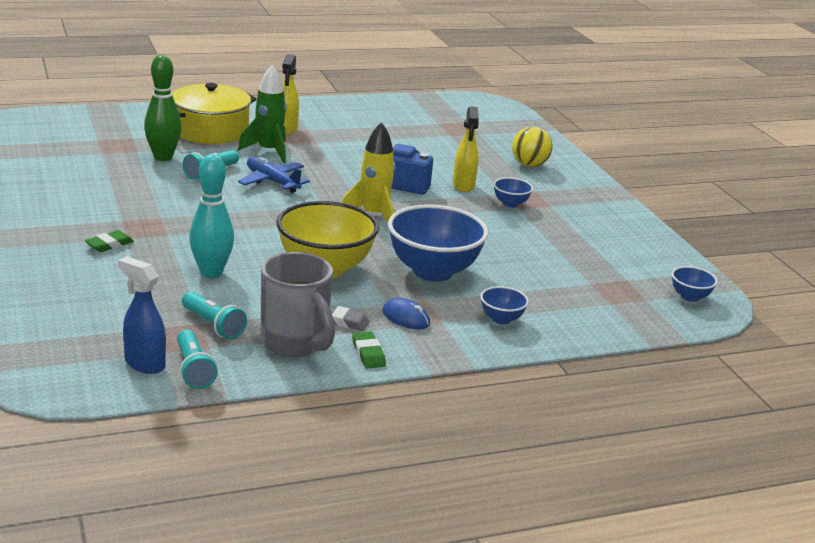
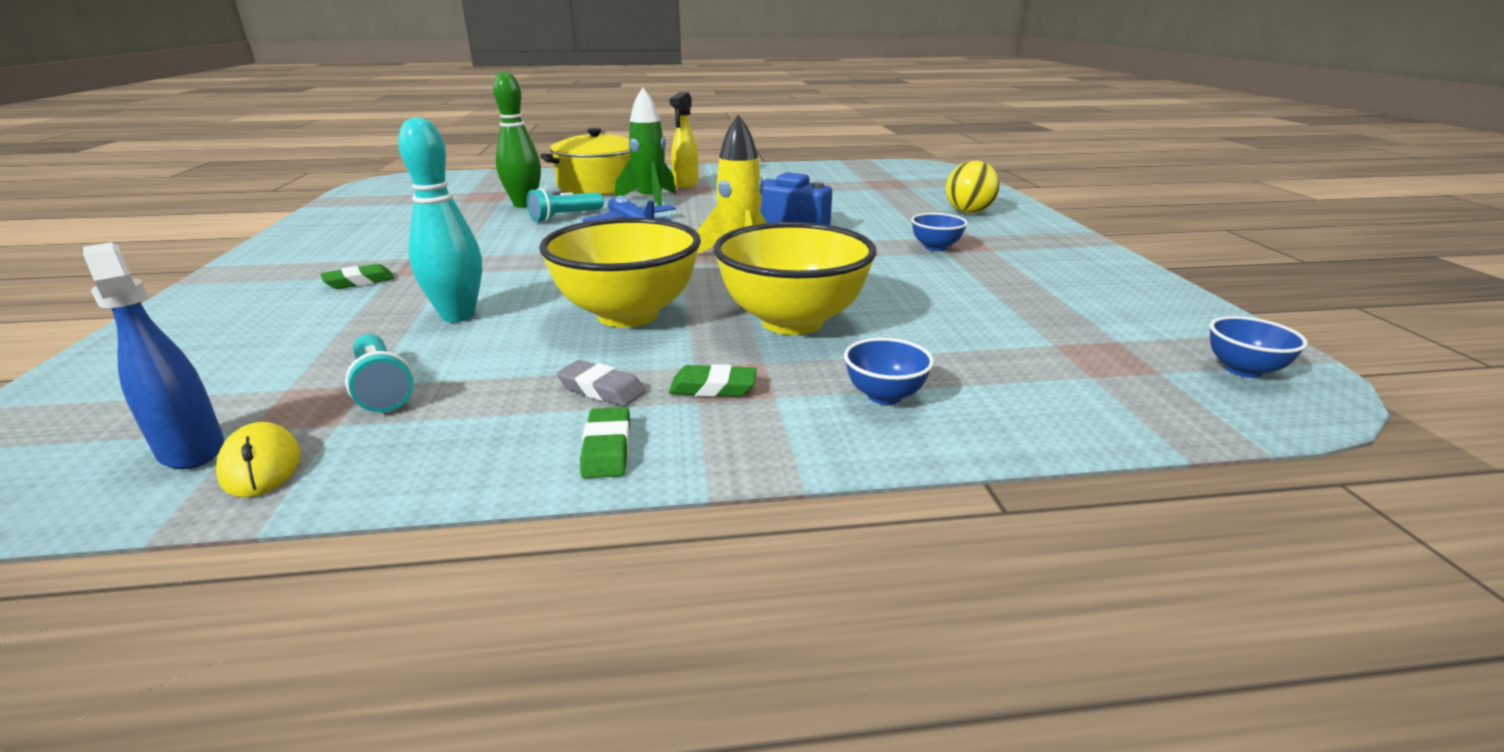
camera: 15 degrees right, 0 degrees up
turquoise flashlight [177,330,218,389] -> yellow mouse [216,422,301,497]
grey mug [260,252,335,357] -> none
blue mouse [382,298,430,329] -> green eraser [669,364,757,397]
blue bowl [388,204,488,282] -> yellow bowl [713,222,877,335]
yellow spray bottle [453,106,479,192] -> none

